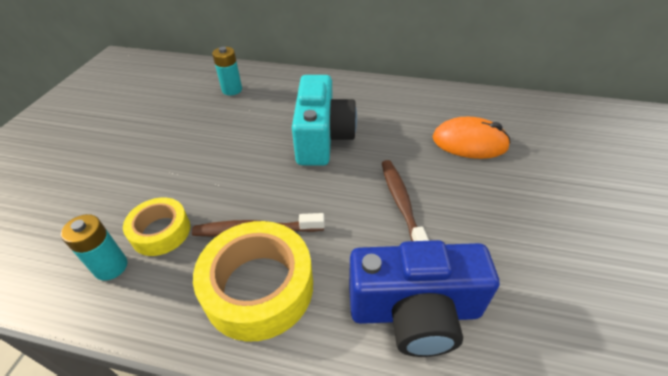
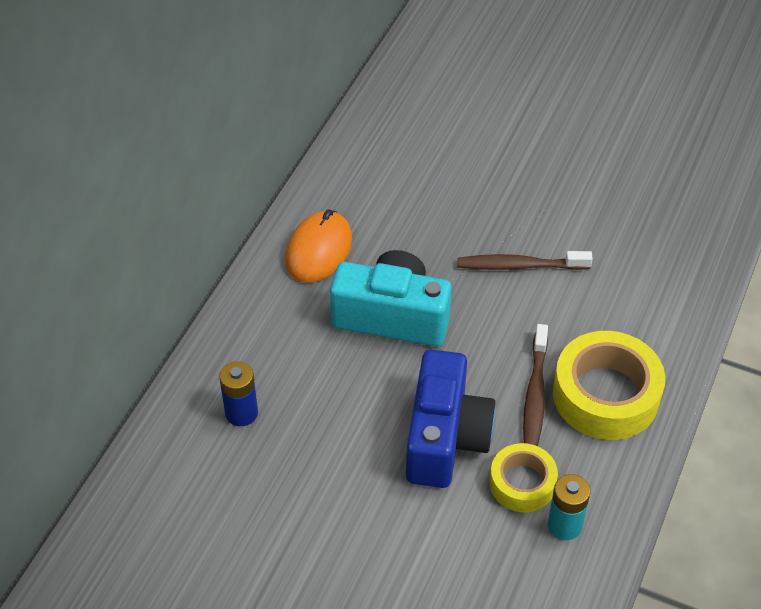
camera: 80 degrees left, 5 degrees up
turquoise battery [212,47,242,96] -> blue battery [219,361,258,426]
blue camera [349,240,499,357] -> blue camera moved to [406,349,496,488]
orange mouse [432,117,511,159] -> orange mouse moved to [285,209,352,283]

